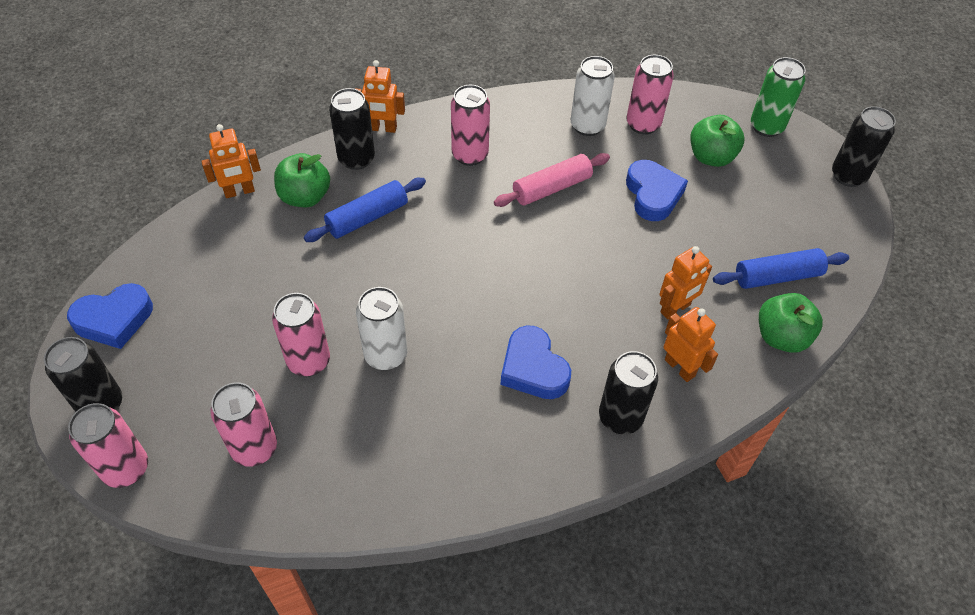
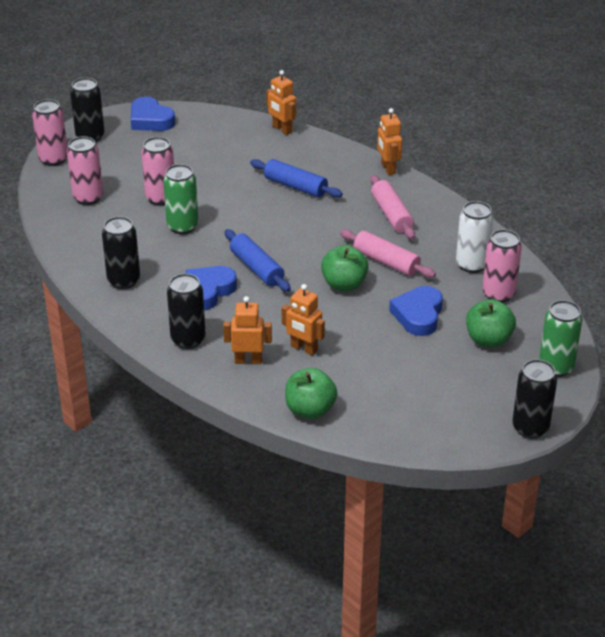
camera: 70 degrees right, 15 degrees down
green apple [274,153,330,207] -> green apple moved to [321,245,369,291]
black can [329,88,375,170] -> black can moved to [102,217,140,289]
white can [356,287,407,370] -> green can [163,164,198,234]
pink can [451,85,490,166] -> pink rolling pin [370,175,415,239]
blue heart [626,160,688,221] -> blue heart turned 135 degrees clockwise [389,286,443,336]
orange robot [663,307,718,382] -> orange robot turned 120 degrees counterclockwise [223,296,272,364]
blue rolling pin [713,248,849,289] -> blue rolling pin moved to [224,229,291,292]

